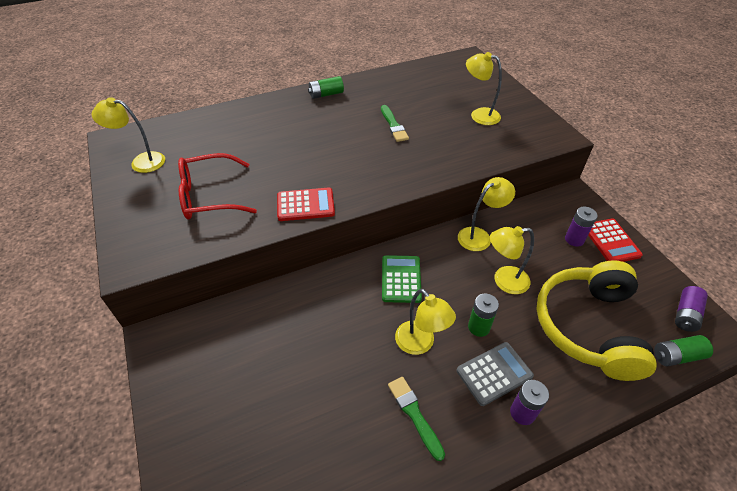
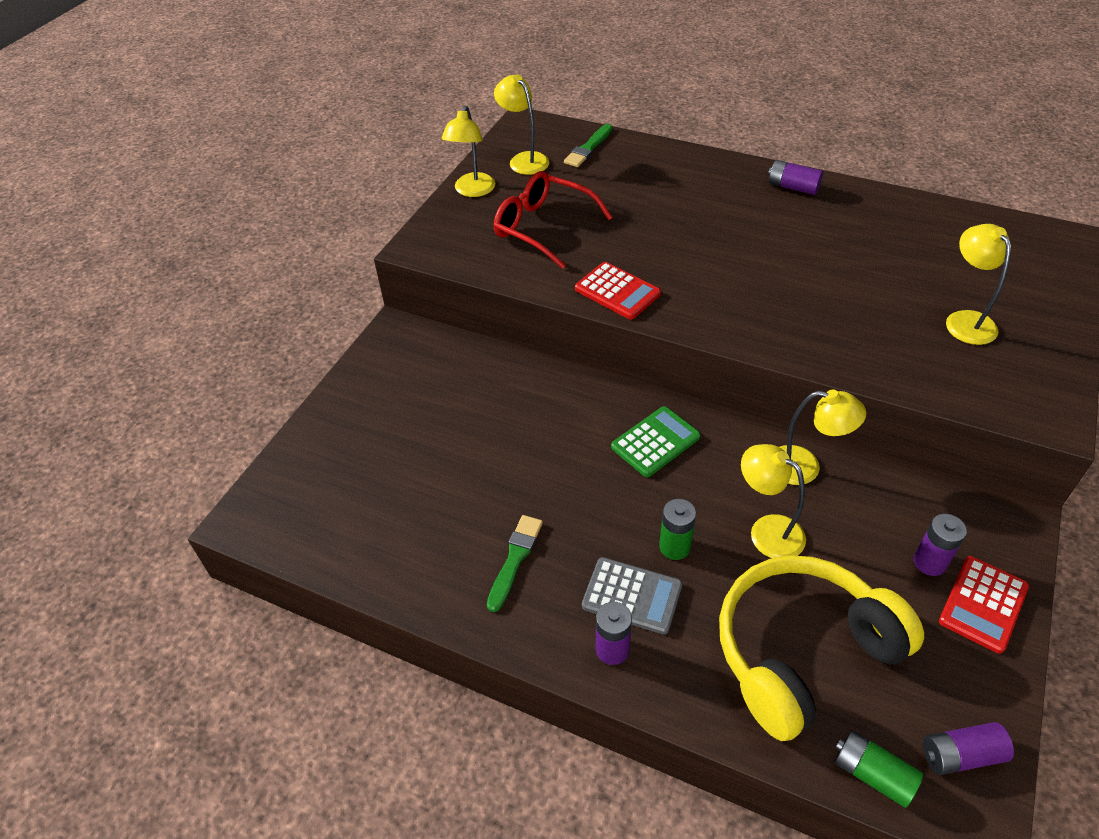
camera: 50 degrees right, 0 degrees up
green battery [308,76,344,99] -> purple battery [768,160,823,195]
green brush [381,105,409,142] -> green brush moved to [564,124,612,167]
yellow lamp [395,289,456,355] -> yellow lamp moved to [442,105,495,197]

